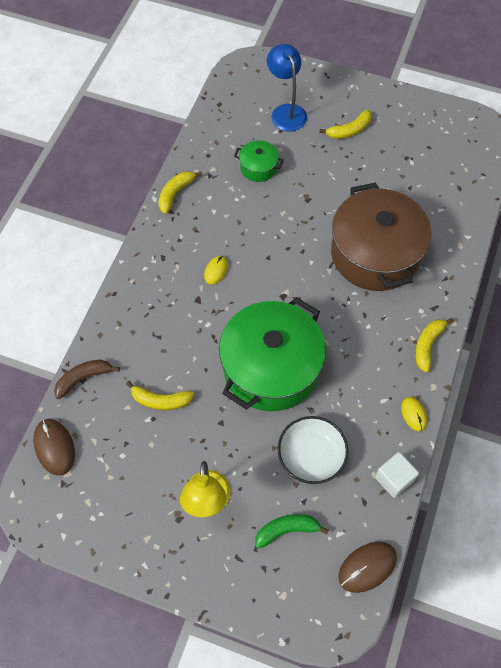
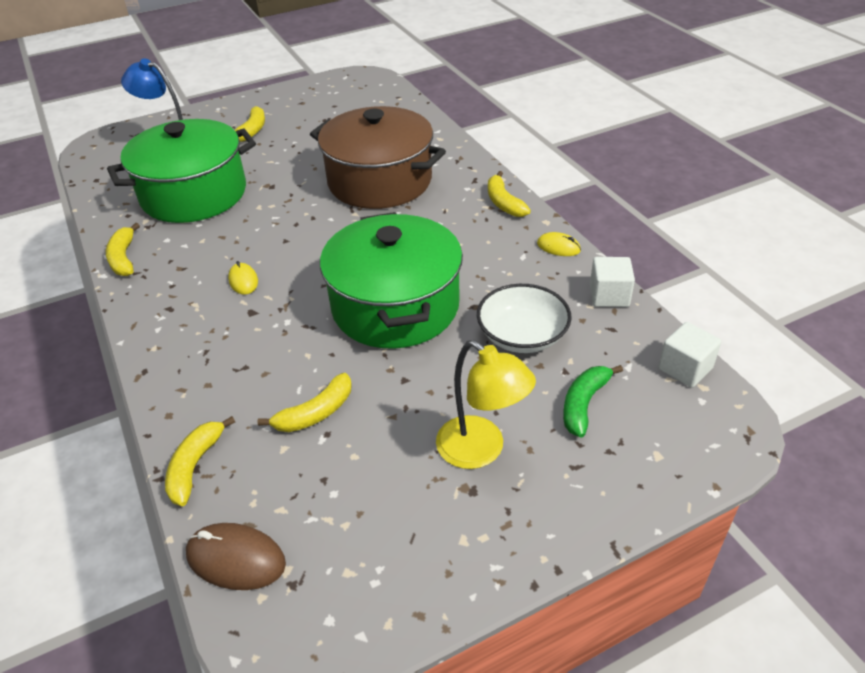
camera: 45 degrees left, 20 degrees down
brown banana [54,360,120,399] -> yellow banana [165,416,235,506]
green pot [234,140,284,182] -> green pot [107,119,256,223], size x2.29
brown mouse [339,542,397,593] -> white cube [658,322,721,388]

